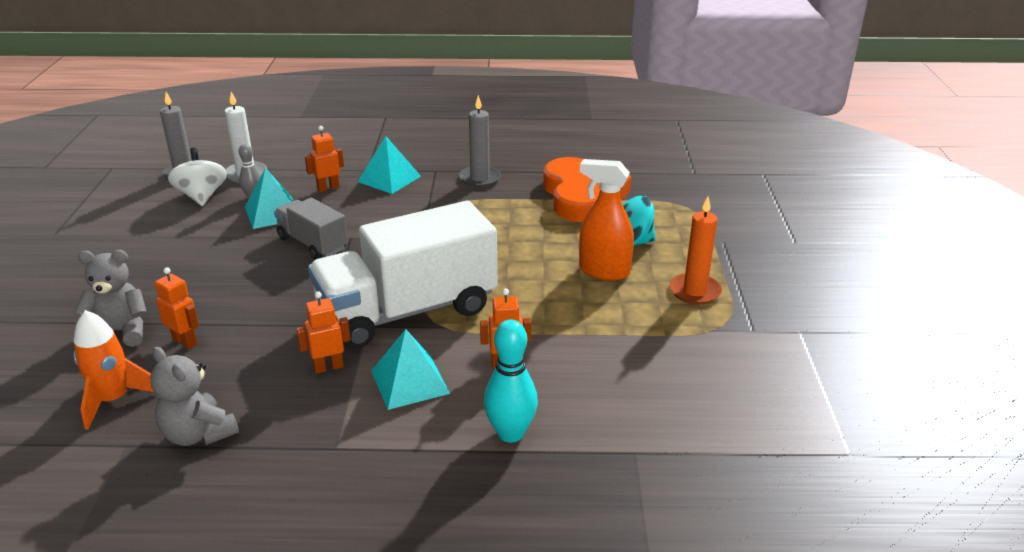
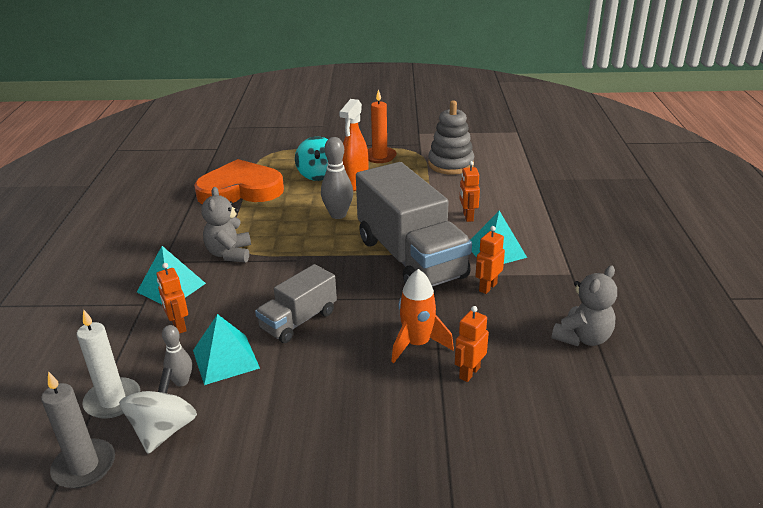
camera: 90 degrees left, 0 degrees up
orange rocket [73,310,154,430] -> orange rocket moved to [391,269,454,363]
grey teddy bear [75,250,147,347] -> grey teddy bear moved to [201,187,251,263]
white spinning top [168,148,227,206] -> white spinning top turned 120 degrees clockwise [119,368,197,454]
orange robot [296,291,351,374] -> orange robot turned 60 degrees clockwise [475,226,505,294]
white truck [308,201,497,349] -> grey truck [356,162,472,287]
grey candle [459,95,501,187] -> none
turquoise bowling pin [484,319,538,443] -> none
none -> grey bowling pin [321,137,353,219]
none -> grey stacking toy [428,100,474,175]

